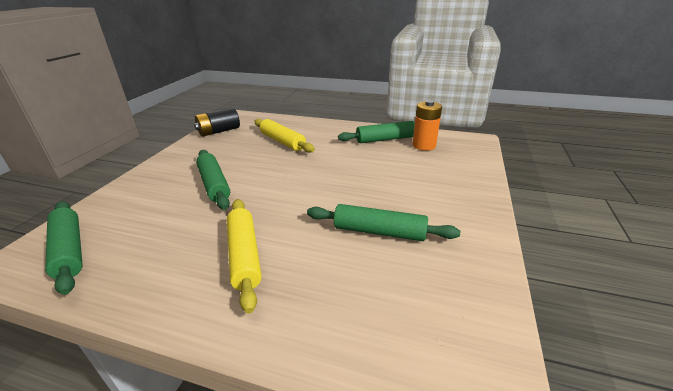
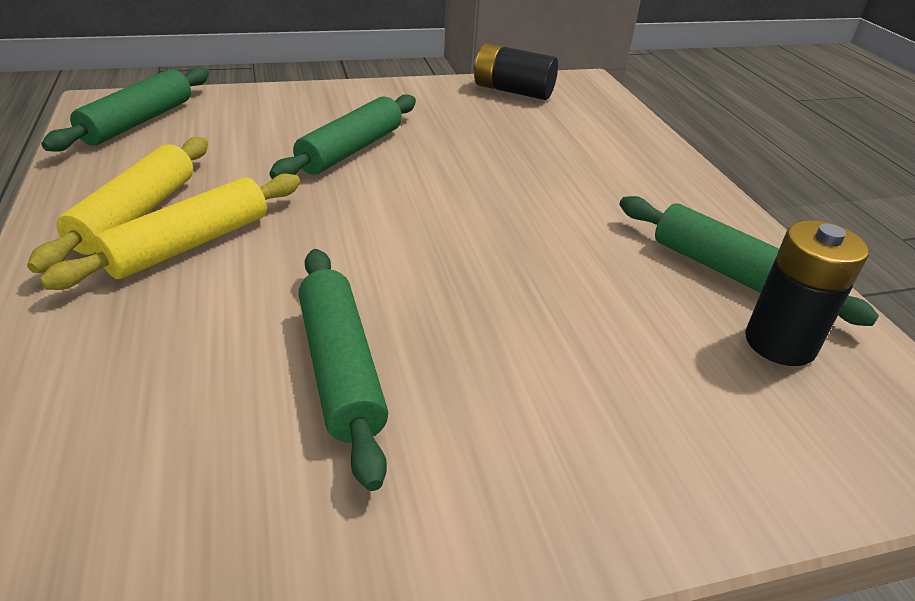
camera: 55 degrees right, 5 degrees up
yellow rolling pin [254,119,315,153] -> yellow rolling pin moved to [27,137,208,273]
orange battery [412,100,442,151] -> black battery [745,220,869,366]

